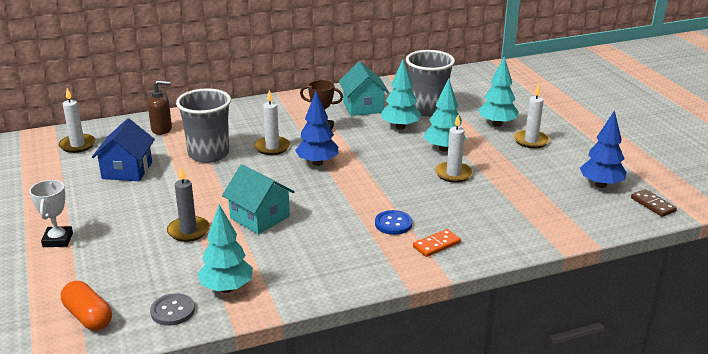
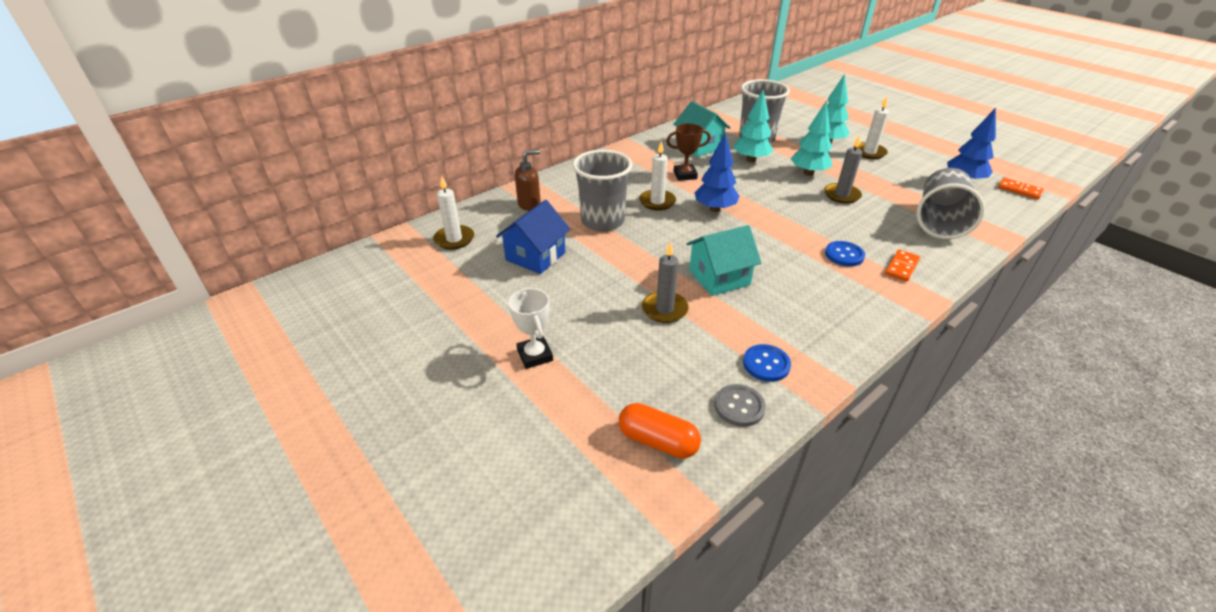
camera: 20 degrees left, 10 degrees up
blue house [92,118,155,181] -> blue house turned 45 degrees clockwise [496,200,570,274]
turquoise tree [198,204,253,293] -> blue button [743,344,791,382]
turquoise house [222,164,295,234] -> turquoise house turned 45 degrees counterclockwise [686,225,762,296]
white candle [435,115,473,183] -> grey candle [824,135,862,204]
brown domino [631,189,677,217] -> orange domino [998,178,1044,199]
none -> grey cup [916,168,985,239]

